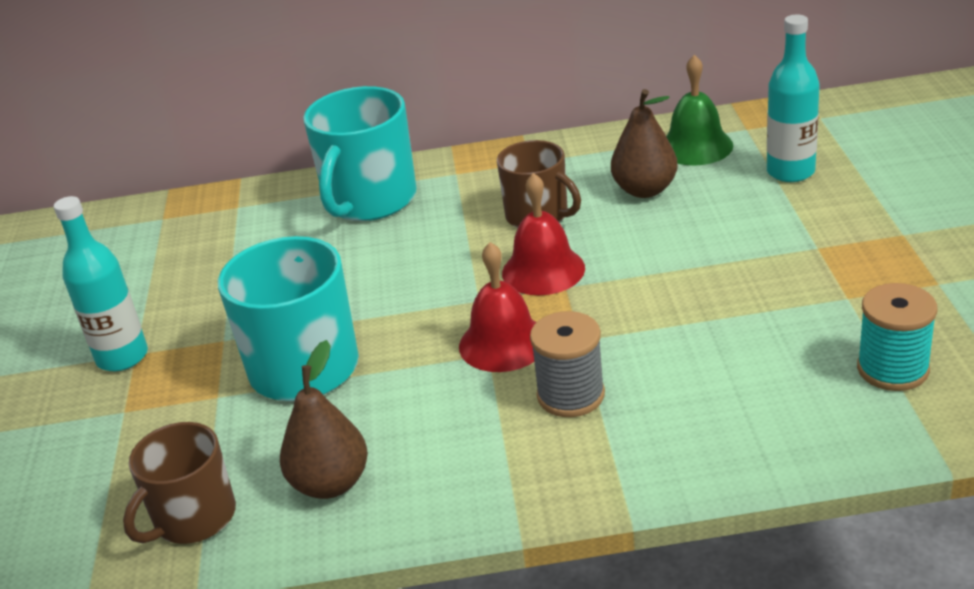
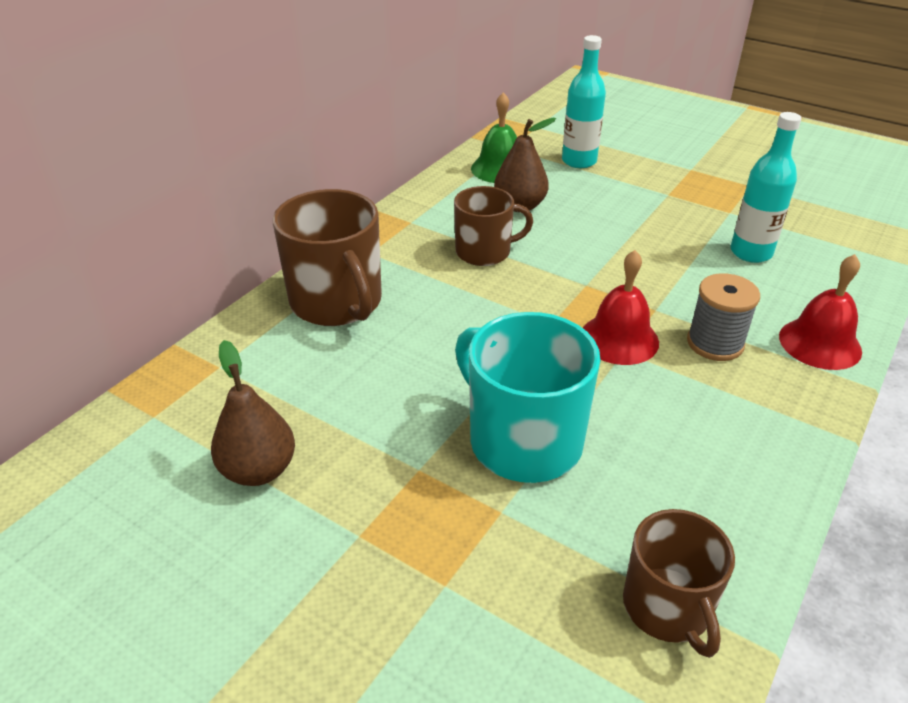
camera: 55 degrees left, 5 degrees up
turquoise bottle [54,196,148,371] -> turquoise bottle moved to [730,112,802,263]
brown pear [280,340,368,499] -> brown pear moved to [211,340,295,486]
turquoise mug [303,86,417,221] -> brown mug [273,189,382,326]
red bell [502,173,585,295] -> red bell moved to [779,254,862,370]
turquoise spool [857,283,937,391] -> none

